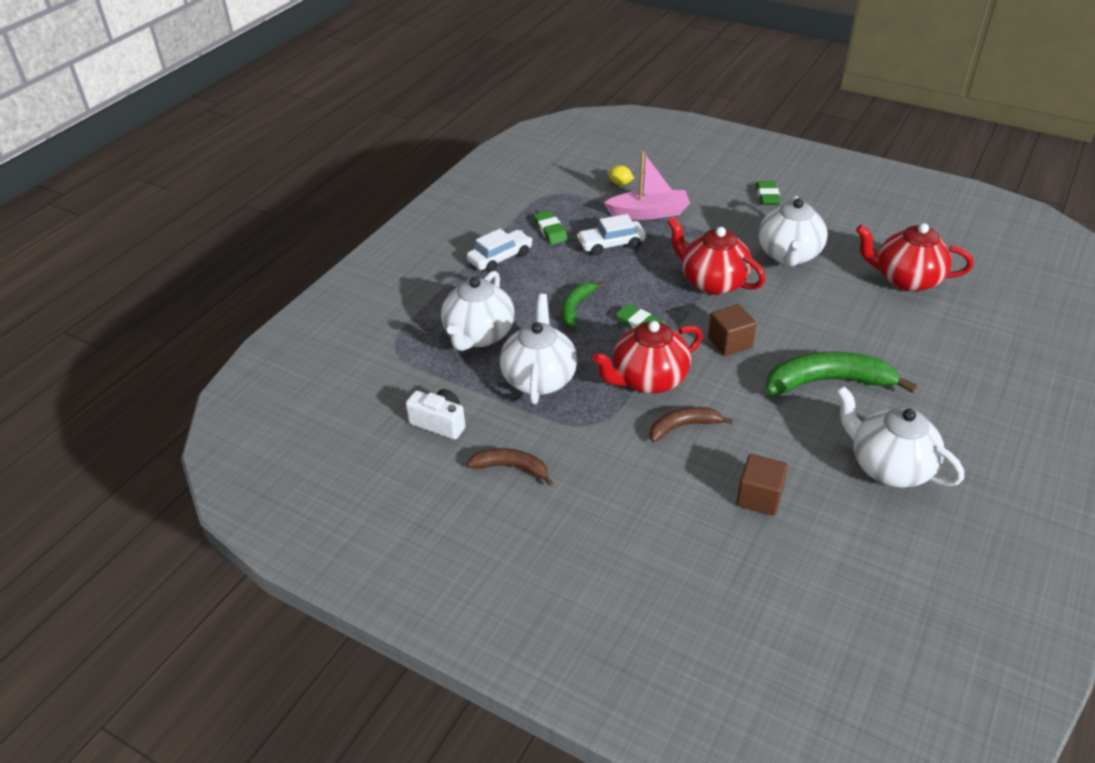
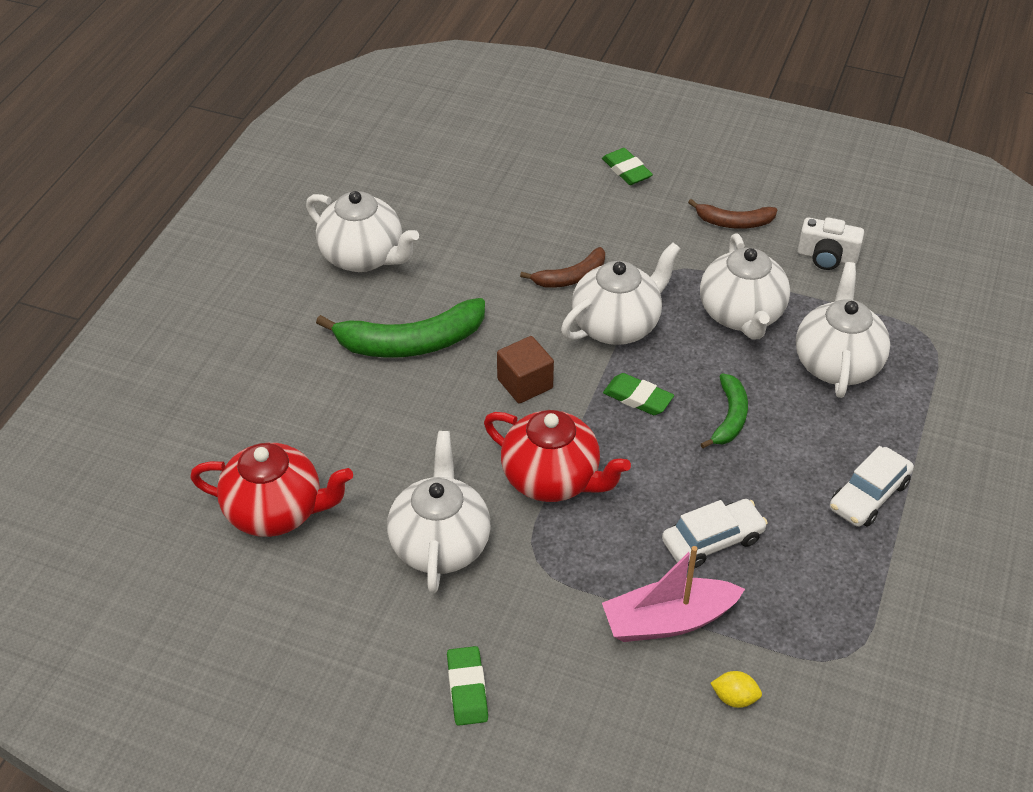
camera: 170 degrees right, 5 degrees up
green eraser [534,211,568,245] -> green eraser moved to [602,148,653,185]
red teapot [592,321,703,394] -> white teapot [561,242,681,345]
brown cube [736,454,788,516] -> none

